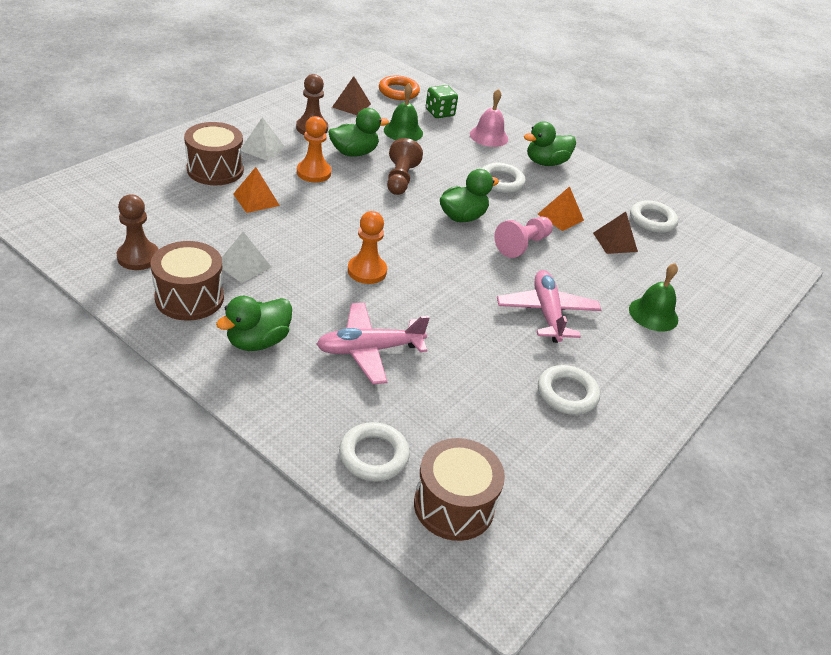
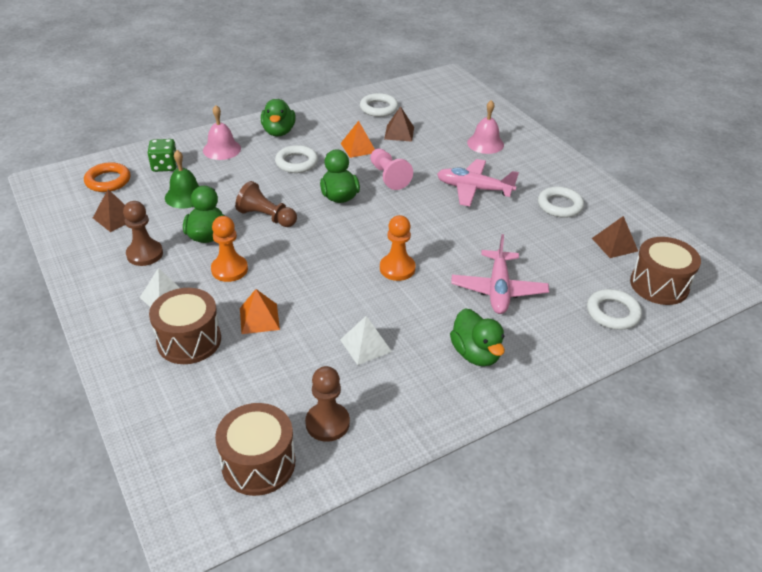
camera: 65 degrees left, 0 degrees up
brown drum [151,241,224,321] -> brown drum moved to [215,403,295,496]
green bell [629,263,678,331] -> pink bell [467,100,504,154]
none -> brown pyramid [592,216,638,258]

